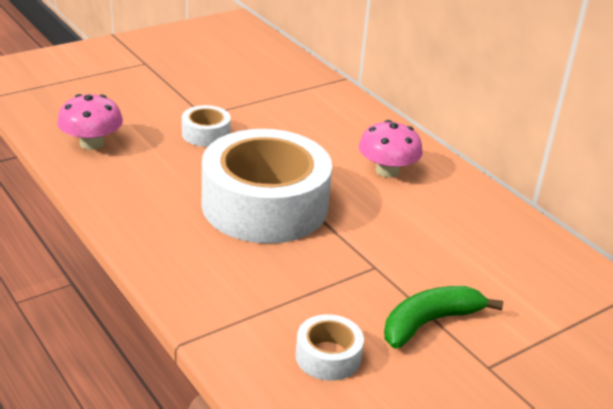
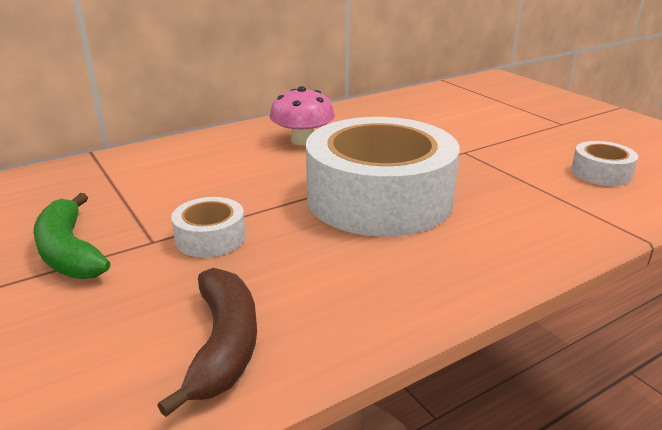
camera: 85 degrees left, 5 degrees down
pink mushroom [57,94,123,150] -> brown banana [157,268,257,417]
green banana [384,286,503,348] -> green banana moved to [33,193,110,279]

